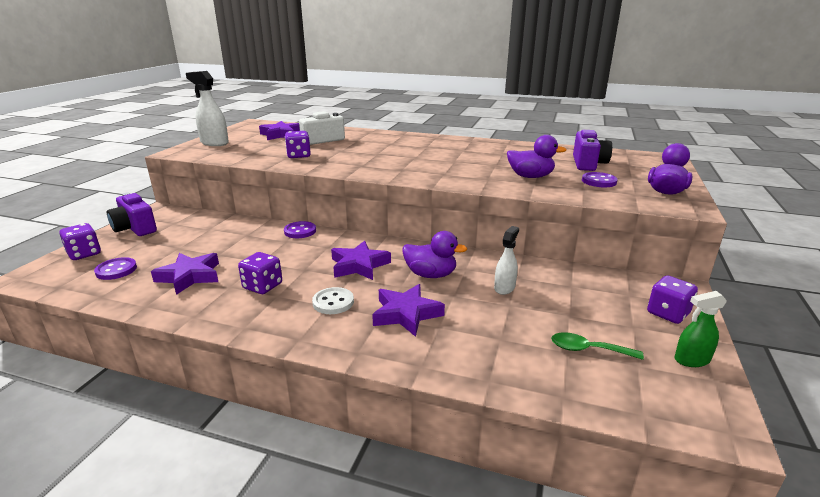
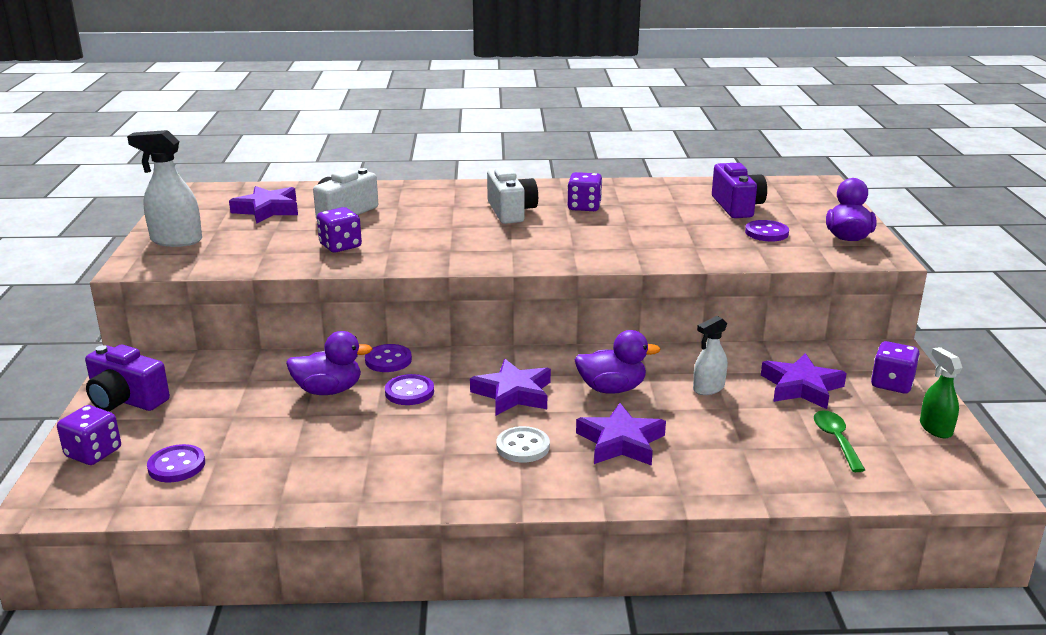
camera: 20 degrees left, 0 degrees up
purple star [151,253,219,295] -> purple star moved to [761,353,847,409]
purple dice [238,252,282,294] -> purple dice moved to [568,172,602,211]
white spray bottle [494,226,519,295] -> white spray bottle turned 135 degrees counterclockwise [693,316,727,395]
purple duck [507,135,567,178] -> purple duck moved to [286,331,372,395]
green spoon [551,332,644,360] -> green spoon turned 90 degrees clockwise [814,411,865,472]
green spray bottle [674,291,727,367] -> green spray bottle turned 105 degrees clockwise [920,347,962,438]
none -> purple button [385,374,434,405]
none -> white camera [487,167,538,224]

